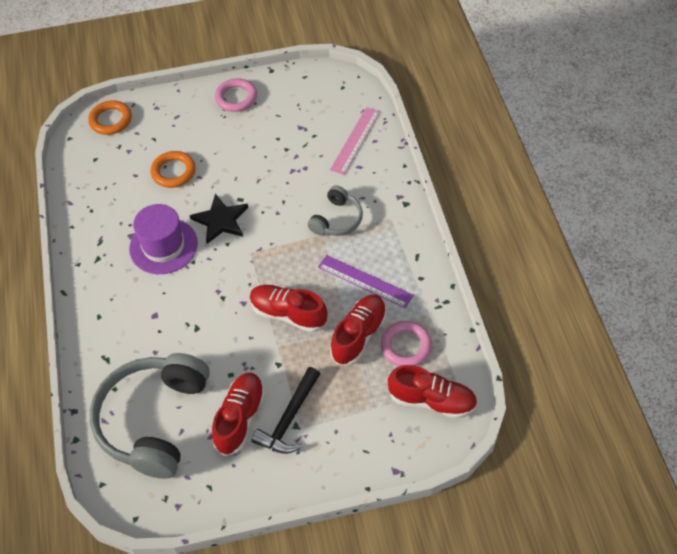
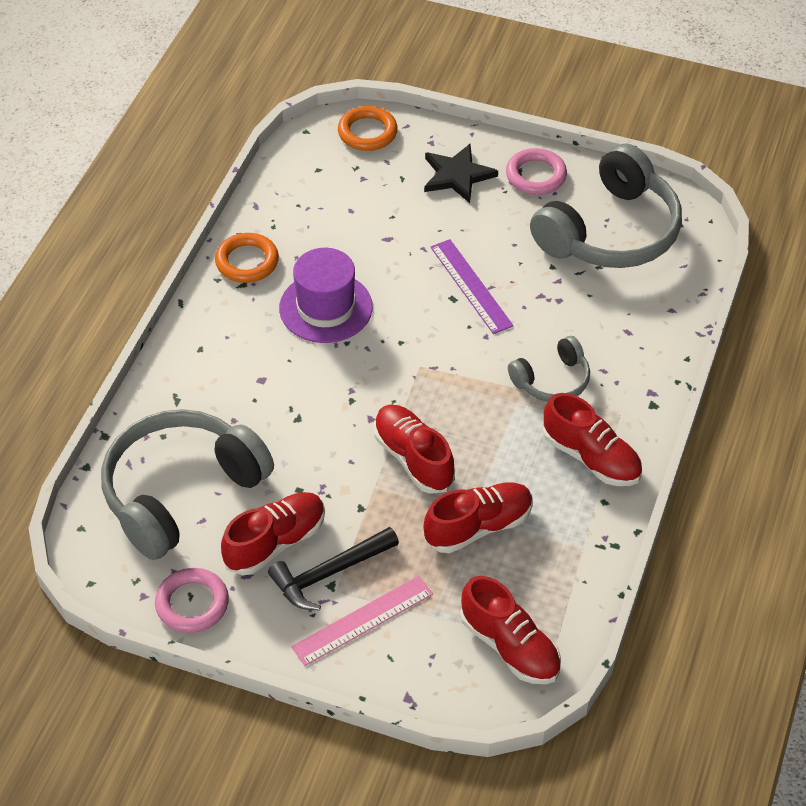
camera: 30 degrees right, 5 degrees down
orange ring [150,151,196,188] -> orange ring moved to [215,233,279,283]
black star [190,194,248,244] -> black star moved to [424,144,498,203]
purple ruler [318,255,414,308] -> purple ruler moved to [431,239,513,334]
pink ruler [330,107,380,175] -> pink ruler moved to [291,576,433,666]
pink ring [381,321,432,366] -> pink ring moved to [155,568,229,633]
none -> grey headphones [530,143,682,268]
none -> red shoe [543,393,642,486]

